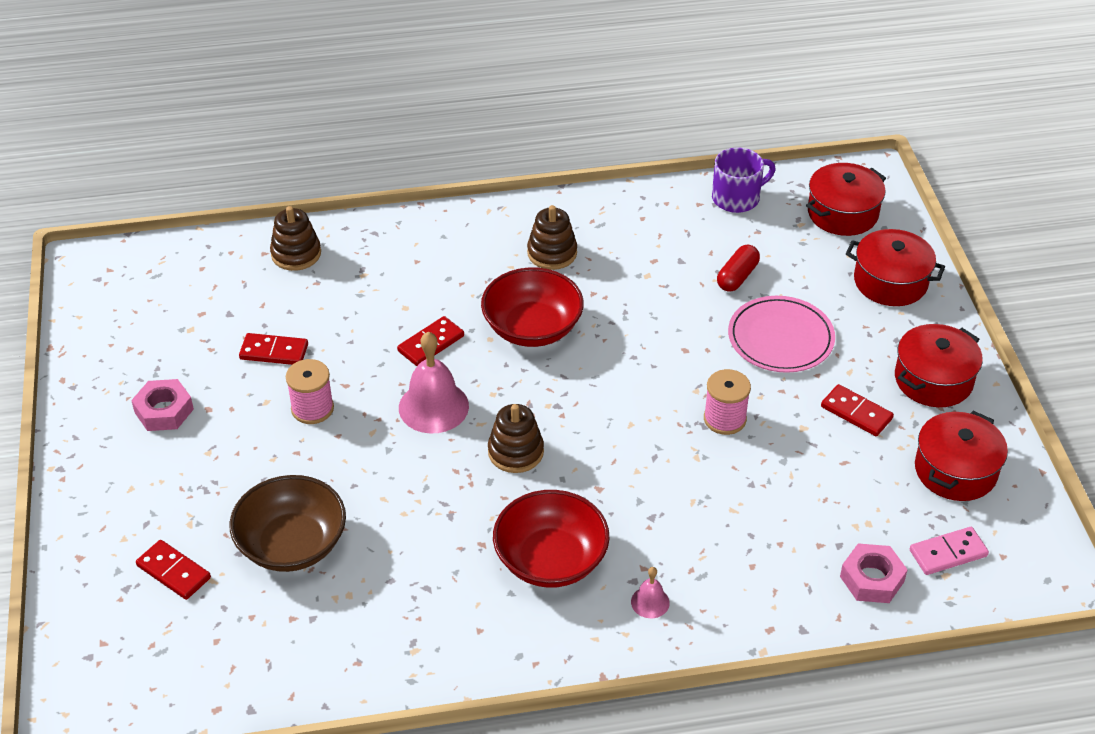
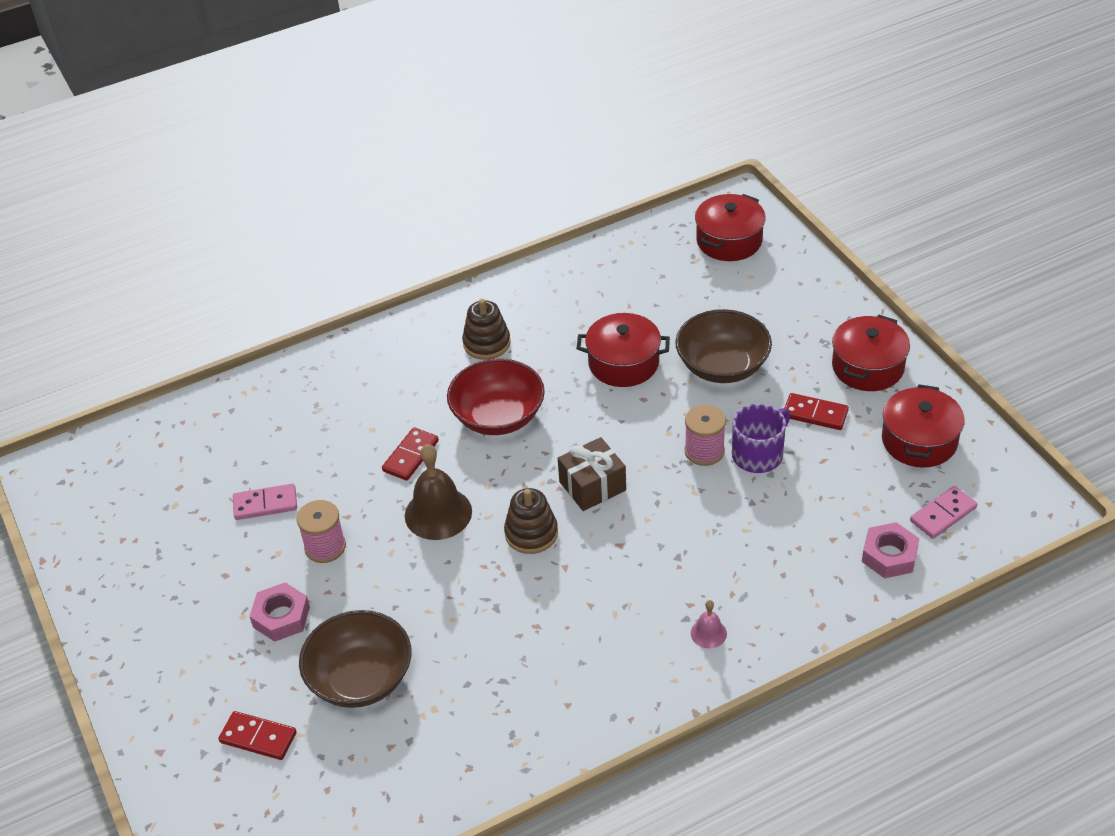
camera: 15 degrees left, 0 degrees up
pink nut [131,379,194,431] -> pink nut moved to [250,582,310,642]
red domino [239,333,308,365] -> pink domino [233,484,297,520]
brown stacking toy [270,206,321,271] -> none
pink bell [399,332,469,433] -> brown bell [405,444,472,540]
red bowl [493,490,610,588] -> none
purple mug [712,147,775,213] -> purple mug moved to [732,403,790,473]
red capsule [717,245,760,292] -> none
pink plate [728,296,835,373] -> brown bowl [675,309,772,383]
red pot [846,229,945,306] -> red pot moved to [576,313,670,387]
none -> brown gift [558,437,626,511]

